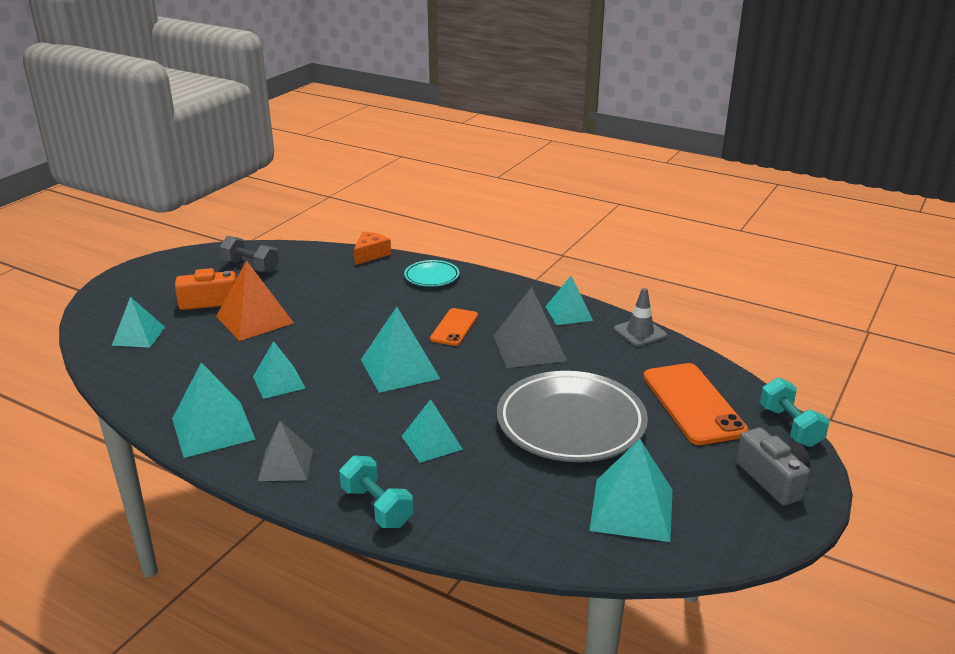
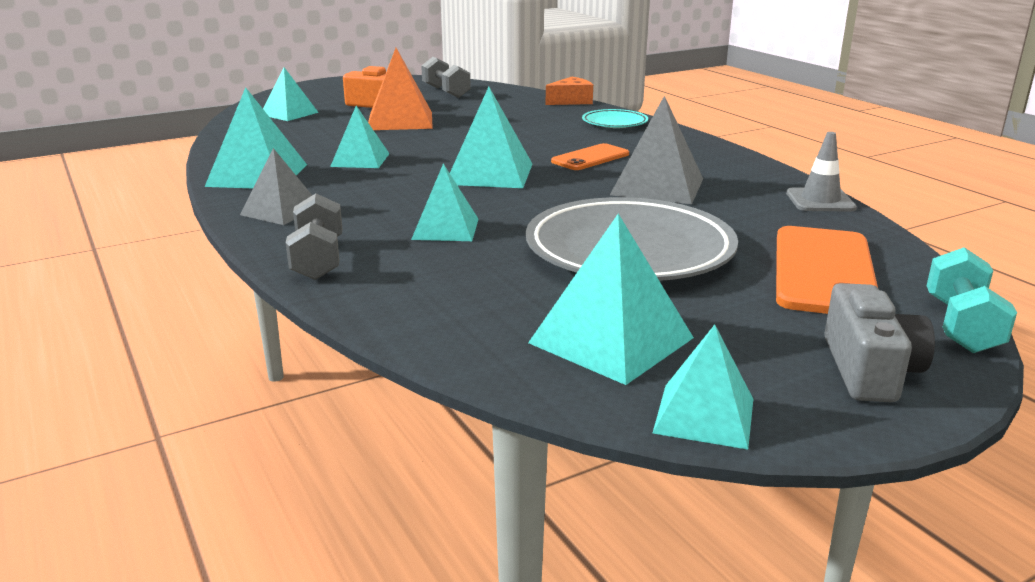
camera: 30 degrees right, 5 degrees down
turquoise dumbbell [339,455,413,528] -> grey dumbbell [286,193,342,280]
turquoise pyramid [545,276,593,325] -> turquoise pyramid moved to [653,325,753,450]

